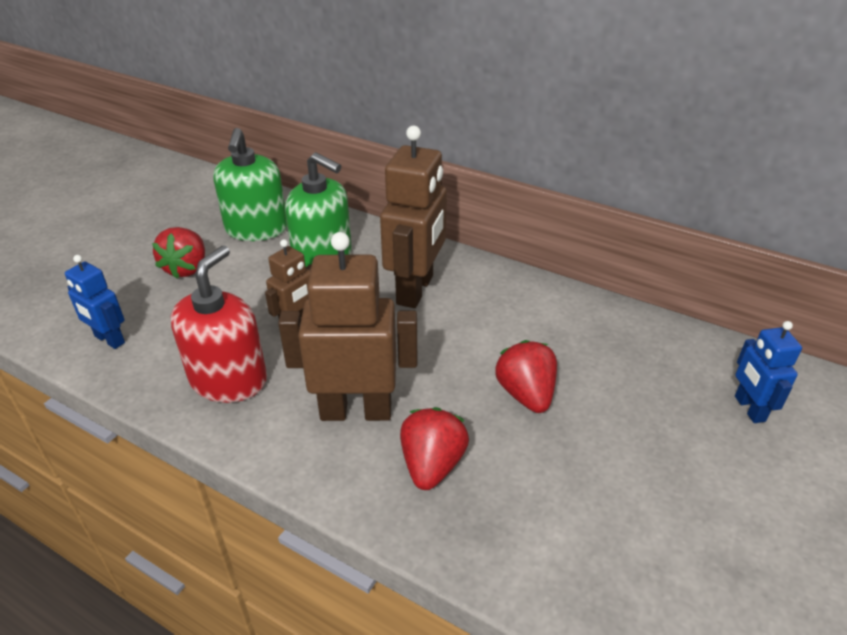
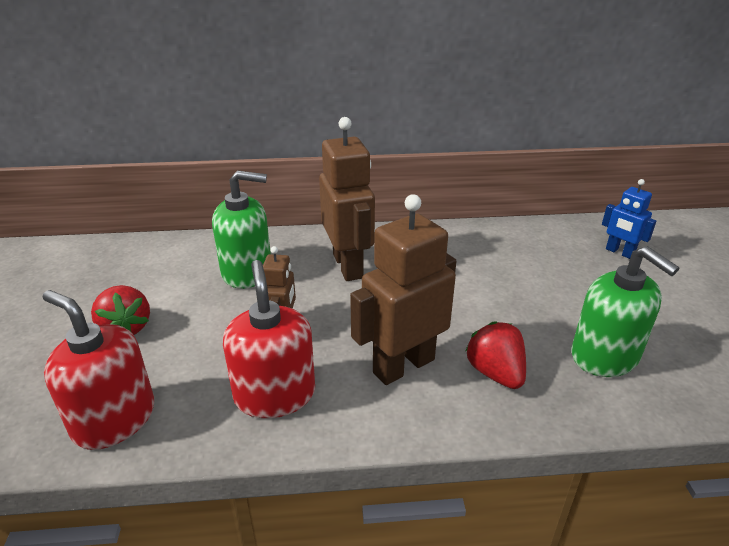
camera: 35 degrees left, 5 degrees down
blue robot [65,255,125,349] -> red soap dispenser [42,290,154,450]
green soap dispenser [213,128,287,241] -> green soap dispenser moved to [571,246,679,377]
red strawberry [496,340,557,413] -> none

